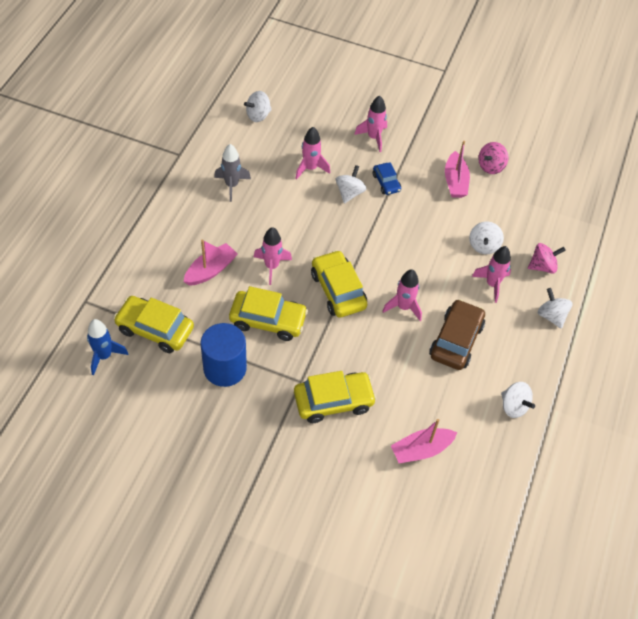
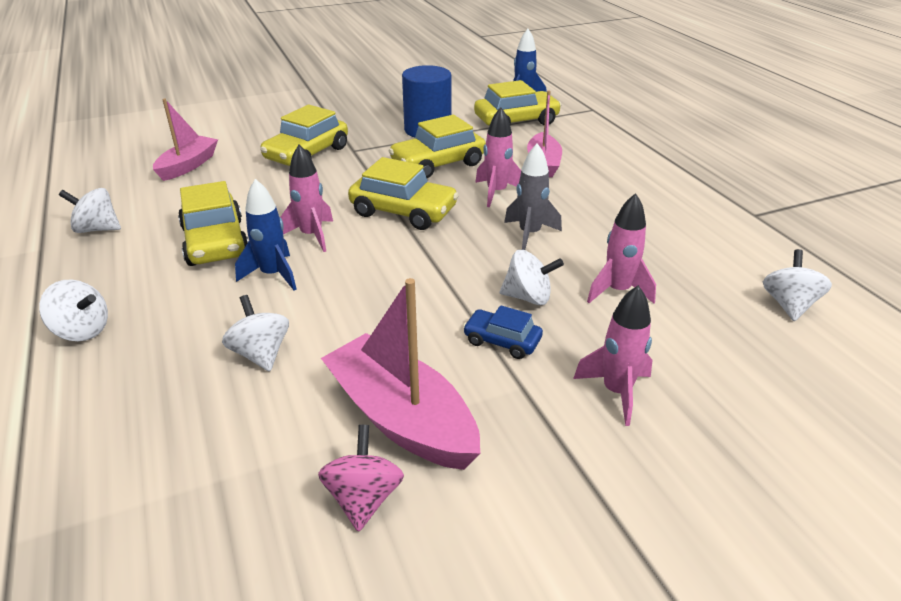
camera: 140 degrees right, 20 degrees down
grey rocket [214,144,251,202] -> grey rocket moved to [504,143,562,250]
white spinning top [336,165,366,203] -> white spinning top turned 60 degrees counterclockwise [500,250,564,305]
brown car [429,299,485,370] -> yellow car [178,181,248,266]
pink boat [445,141,470,198] -> pink boat [321,278,480,470], size x1.52
pink rocket [472,246,511,303] -> none
pink spinning top [528,243,566,274] -> none
none -> blue rocket [235,179,297,291]

